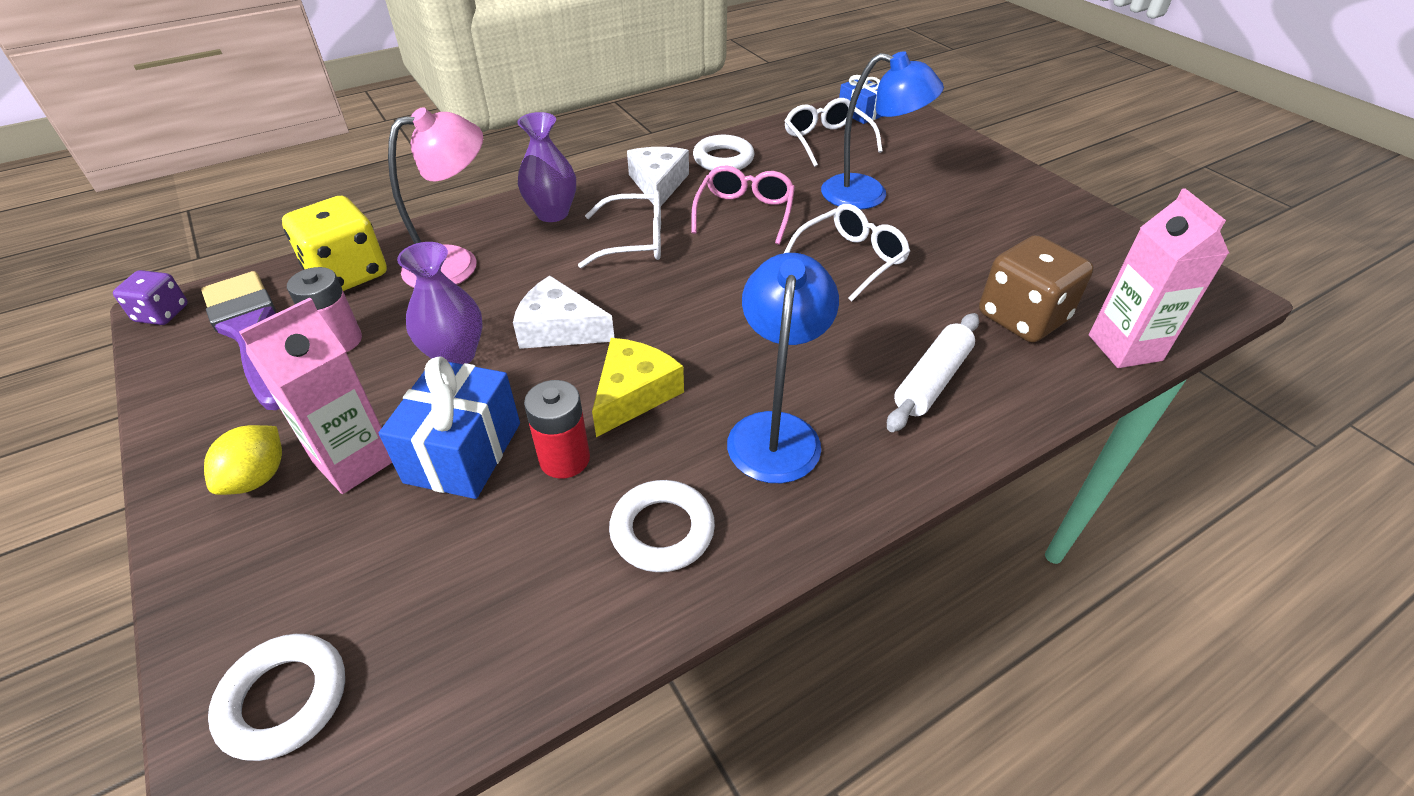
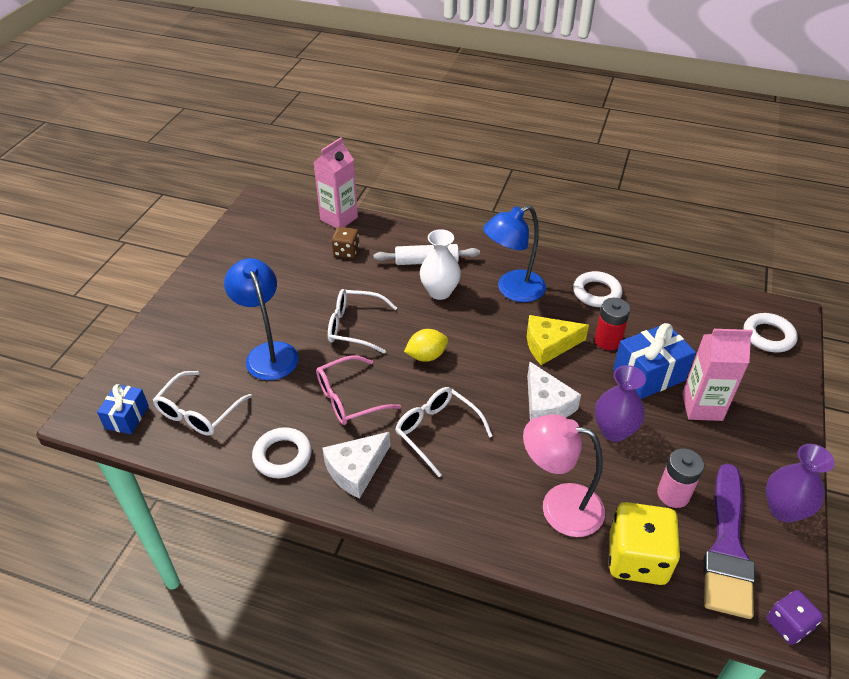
camera: 130 degrees left, 0 degrees up
yellow lemon [204,425,282,495] -> yellow lemon moved to [404,329,448,362]
purple vase [517,112,576,222] -> purple vase moved to [766,444,835,523]
brown dice [979,235,1094,343] -> brown dice [332,227,360,258], size x0.56
none -> white vase [420,229,461,300]

